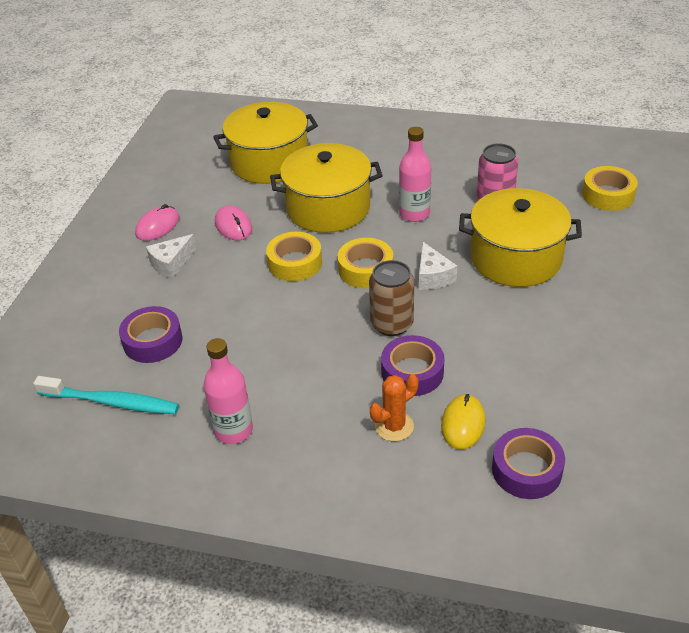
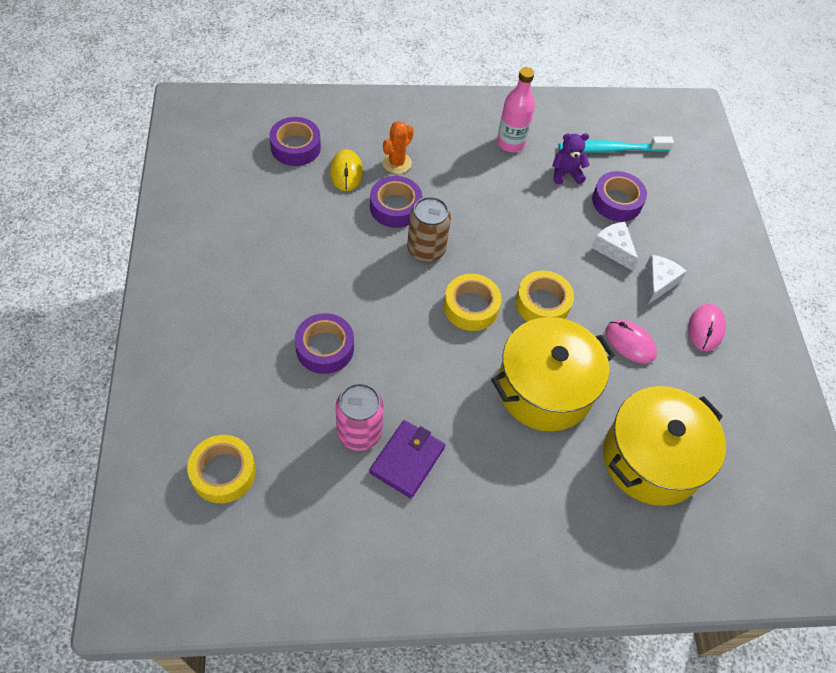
camera: 155 degrees right, 15 degrees up
pink bottle [399,127,431,222] -> none
white cheese [419,242,457,290] -> white cheese moved to [592,222,639,271]
yellow pot [459,188,582,287] -> purple tape [295,313,354,374]
none -> purple wallet [369,420,445,498]
none -> purple teddy bear [552,133,590,184]

